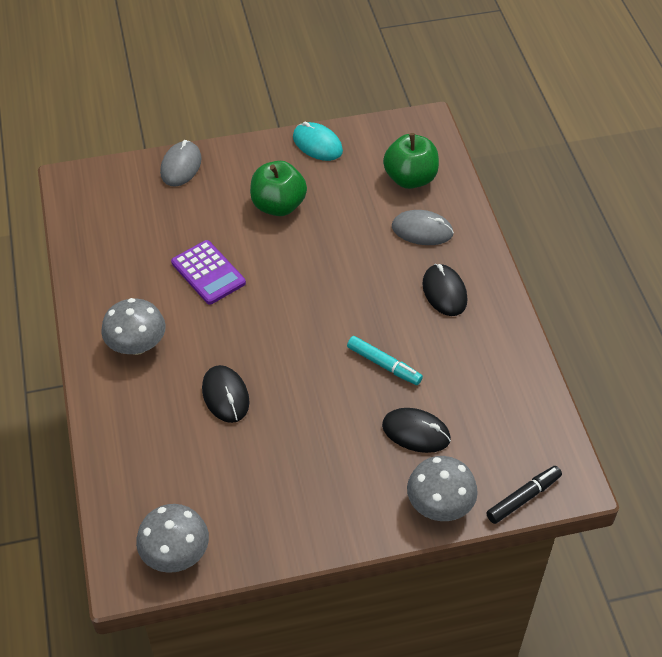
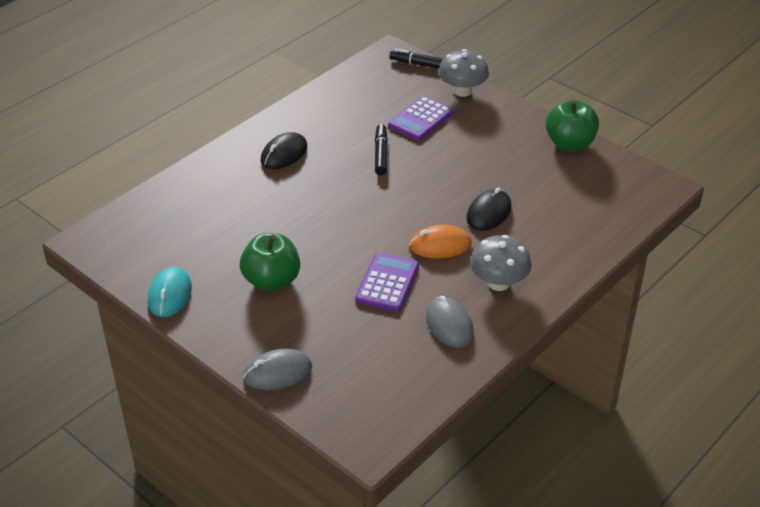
camera: 125 degrees left, 10 degrees down
grey mushroom [136,504,209,573] -> none
turquoise marker [347,336,423,385] -> black marker [375,124,388,175]
black mouse [382,408,451,453] -> purple calculator [388,96,453,141]
green apple [383,133,439,189] -> green apple moved to [546,100,599,151]
grey mouse [392,210,454,245] -> grey mouse moved to [426,296,474,348]
none -> orange mouse [409,225,471,259]

